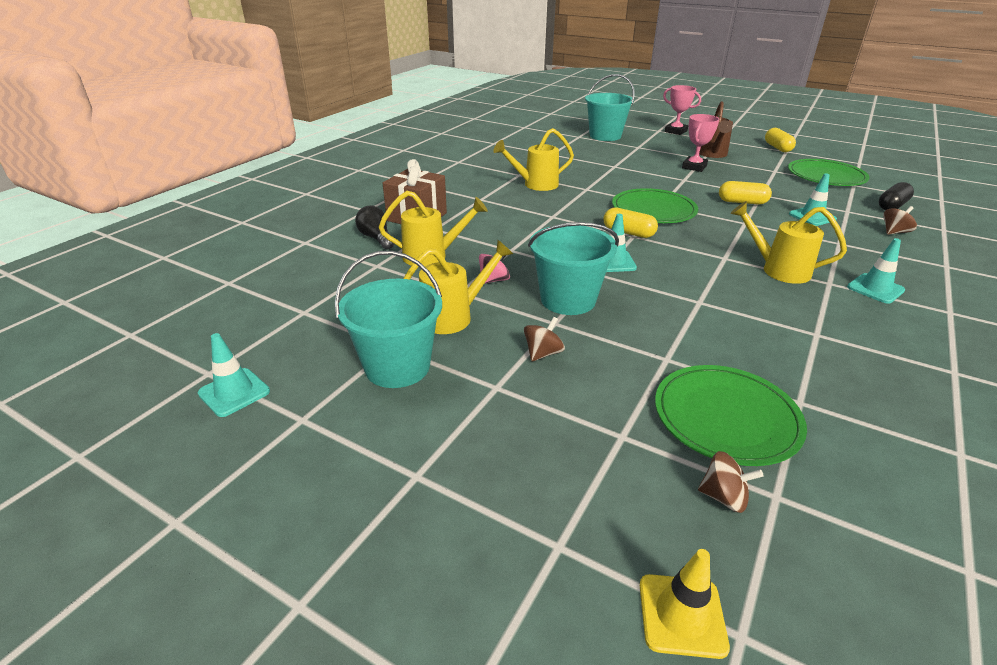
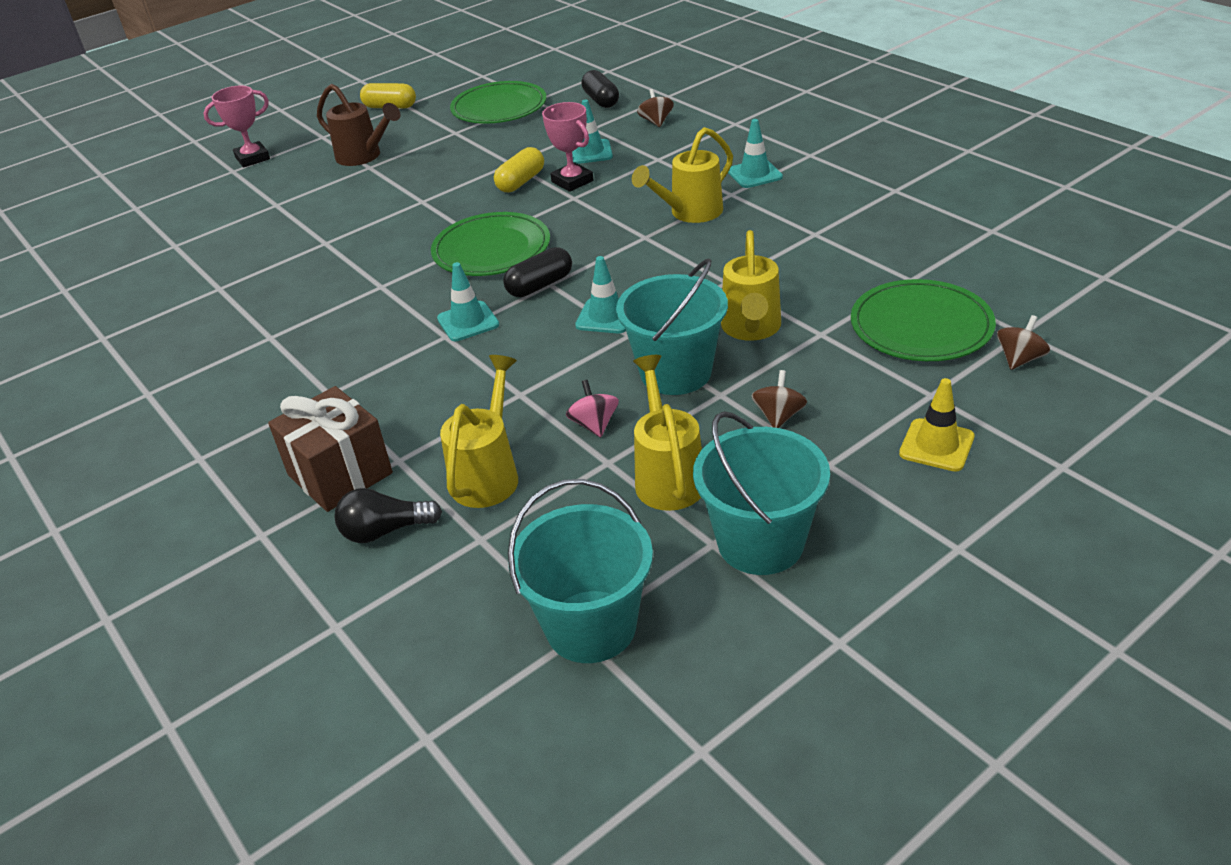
camera: 65 degrees left, 5 degrees up
turquoise traffic cone [198,333,270,417] -> turquoise traffic cone moved to [437,262,499,341]
yellow watering can [493,128,574,191] -> yellow watering can moved to [721,230,781,341]
brown spinning top [524,317,565,361] -> brown spinning top turned 45 degrees clockwise [751,370,807,428]
turquoise bucket [585,74,635,141] -> turquoise bucket moved to [508,479,653,663]
yellow capsule [603,207,658,238] -> black capsule [503,247,572,297]
yellow traffic cone [640,549,730,659] -> yellow traffic cone moved to [899,378,975,472]
pink trophy [682,114,720,172] -> pink trophy moved to [542,102,593,192]

